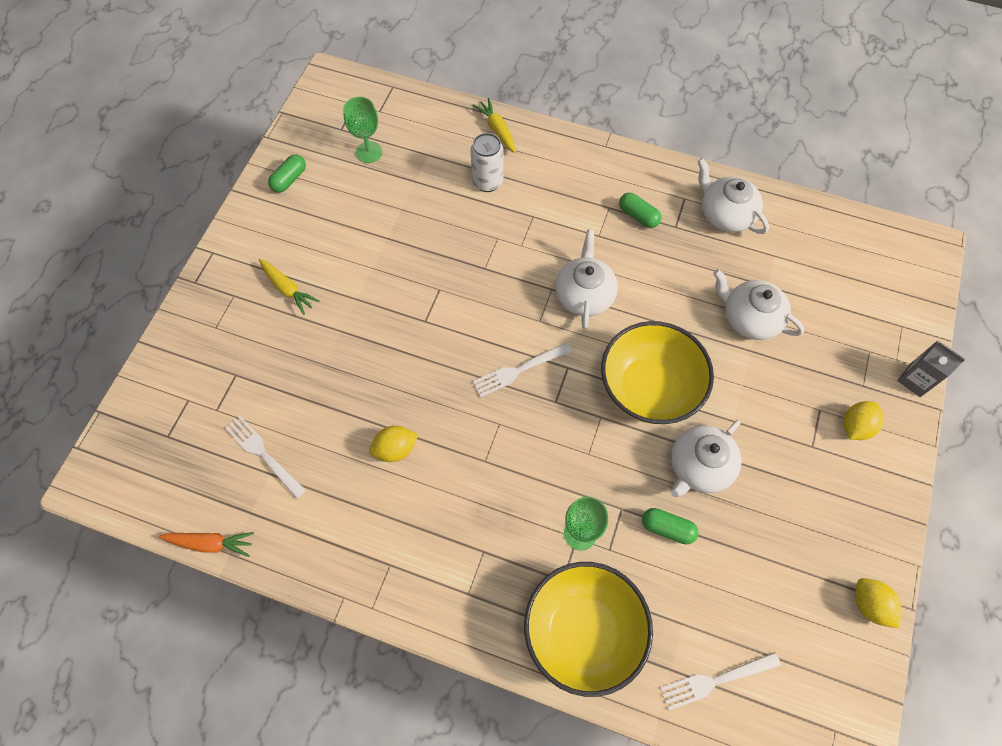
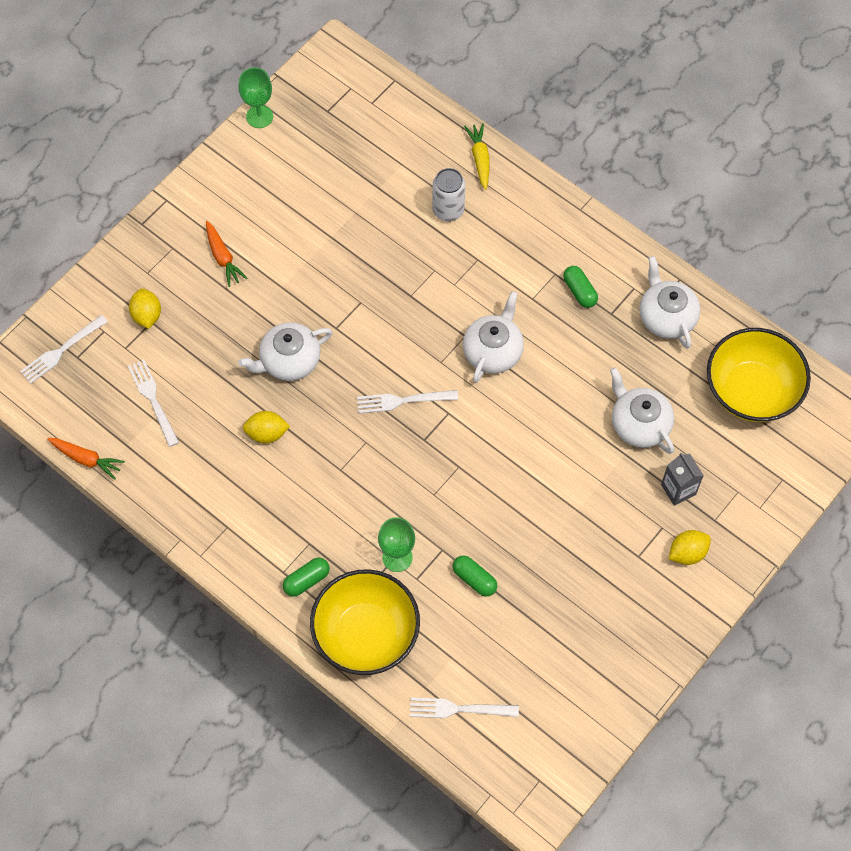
camera: 20 degrees right, 0 degrees up
yellow carrot [259,259,320,315] -> orange carrot [206,221,248,287]
green capsule [268,154,306,193] -> green capsule moved to [283,558,330,597]
green goblet [343,97,382,163] -> green goblet moved to [239,68,273,128]
yellow bowl [601,321,714,424] -> yellow bowl moved to [707,328,811,422]
white teapot [671,420,742,497] -> white teapot moved to [238,322,333,381]
yellow lemon [855,578,902,628] -> yellow lemon moved to [129,288,161,329]
grey carton [897,340,966,397] -> grey carton moved to [661,453,704,506]
none -> white fork [20,315,108,384]

